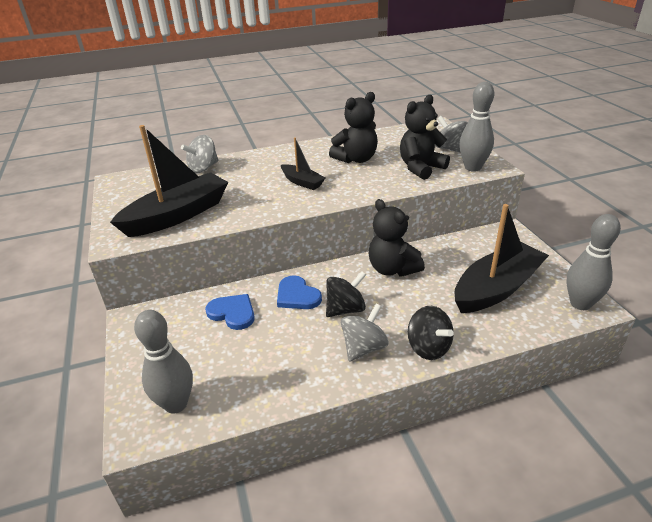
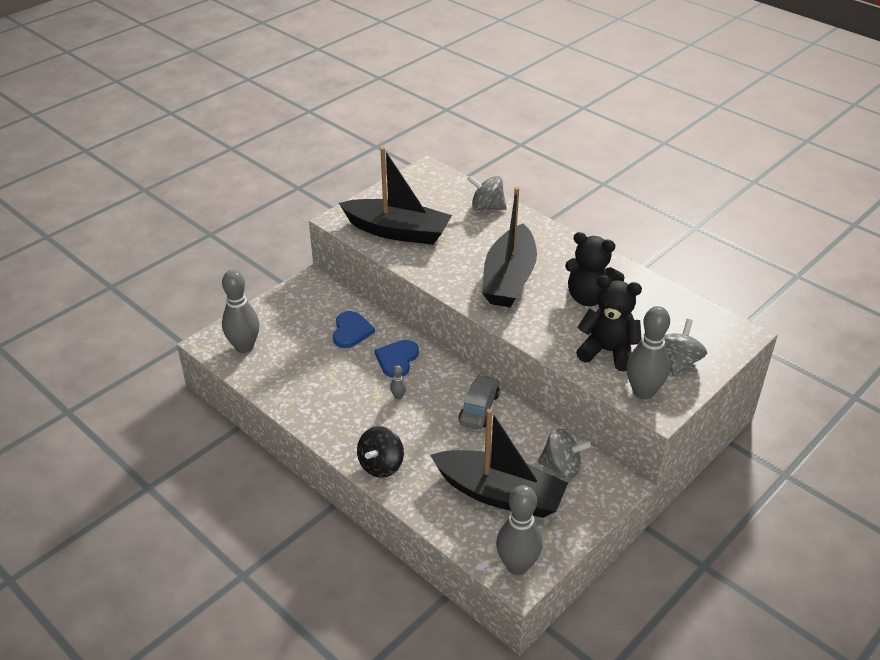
camera: 60 degrees right, 5 degrees up
black boat [281,138,325,190] -> black boat [482,187,537,308], size x1.96
black spinning top [326,271,366,317] -> grey bowling pin [390,365,406,400]
grey spinning top [341,304,389,362] -> grey spinning top moved to [538,428,591,478]
black teddy bear [369,199,425,277] -> grey car [459,375,500,429]

